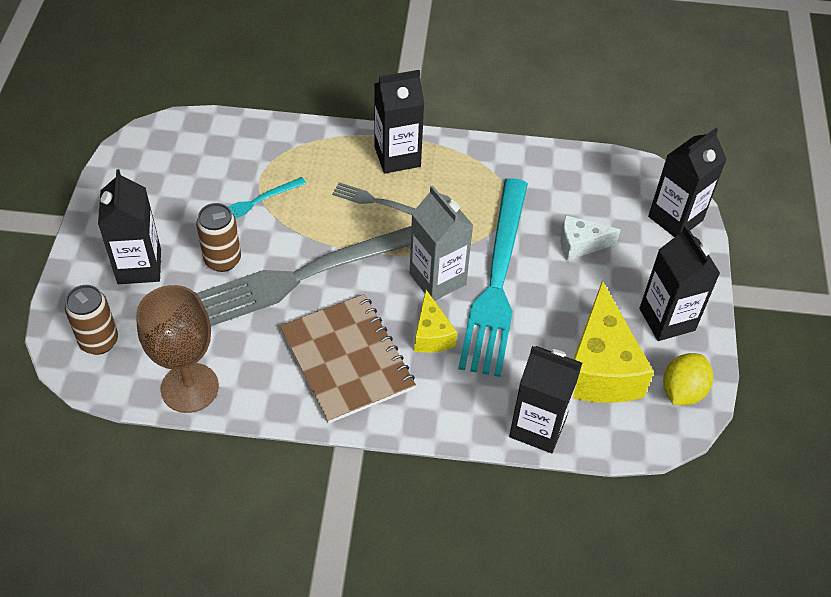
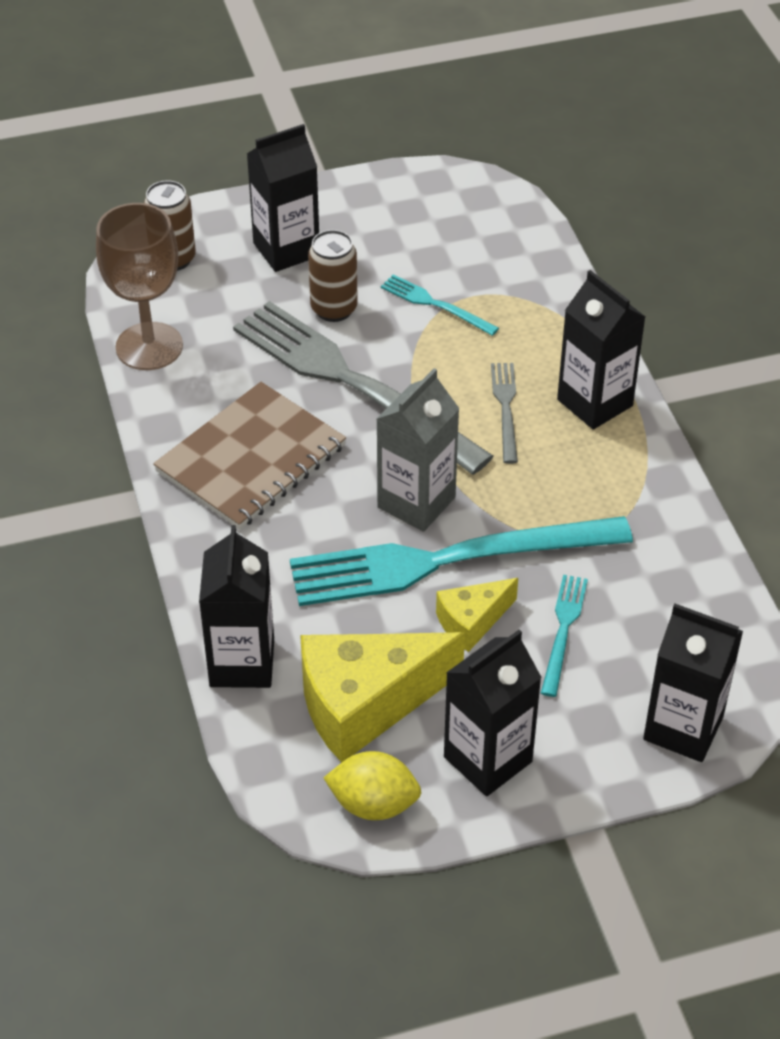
camera: 70 degrees right, 5 degrees down
yellow cheese [414,290,457,353] -> yellow cheese moved to [436,578,518,652]
white cheese [561,215,621,261] -> turquoise fork [541,575,588,697]

